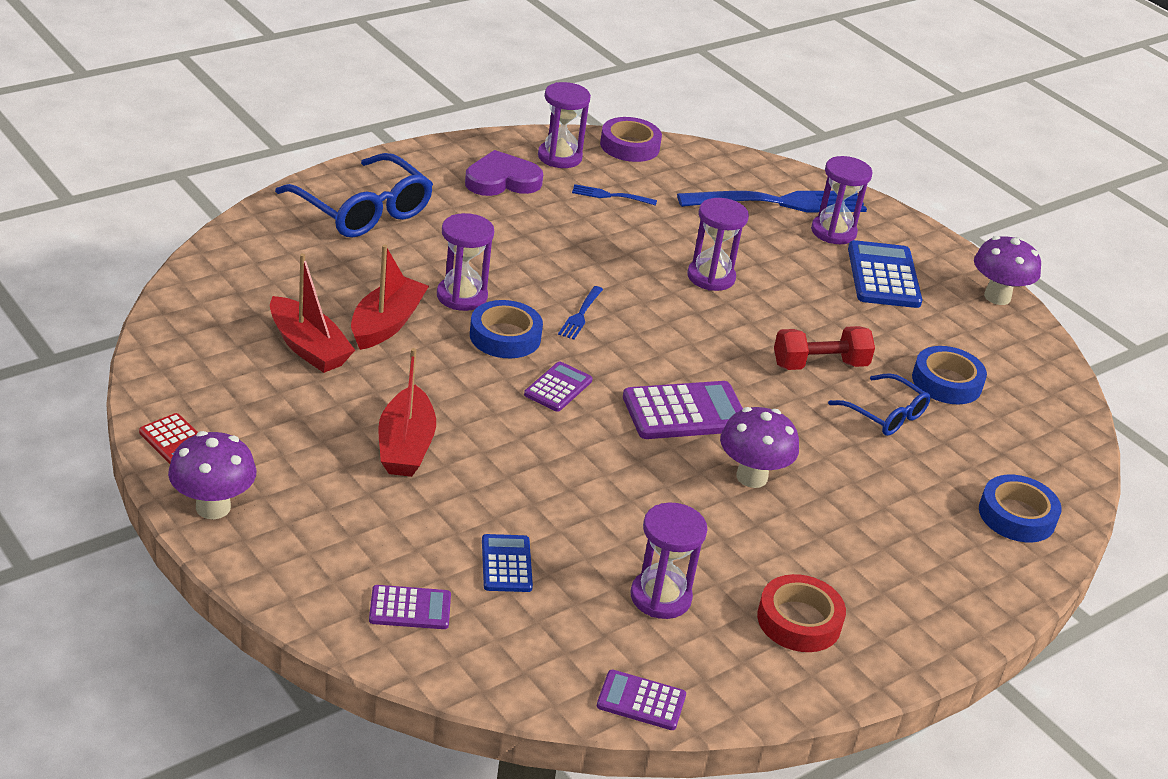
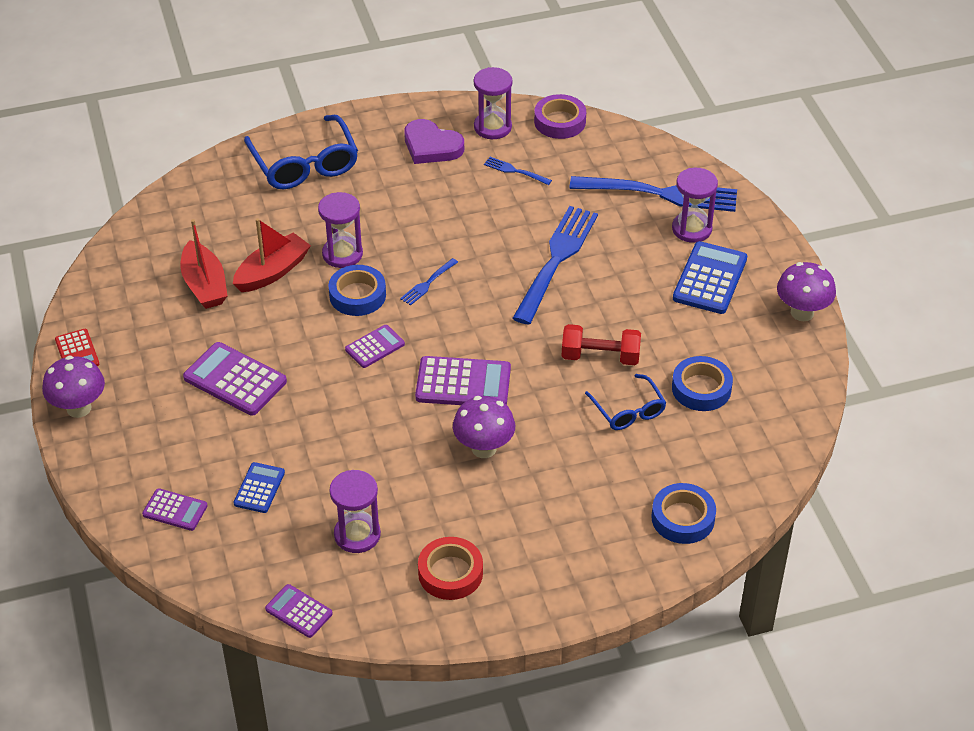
camera: 25 degrees right, 10 degrees up
red boat [378,348,436,477] -> purple calculator [183,342,287,416]
purple heart [465,150,543,196] -> purple heart turned 150 degrees counterclockwise [404,119,464,164]
purple hourglass [687,198,749,291] -> blue fork [512,206,598,325]

